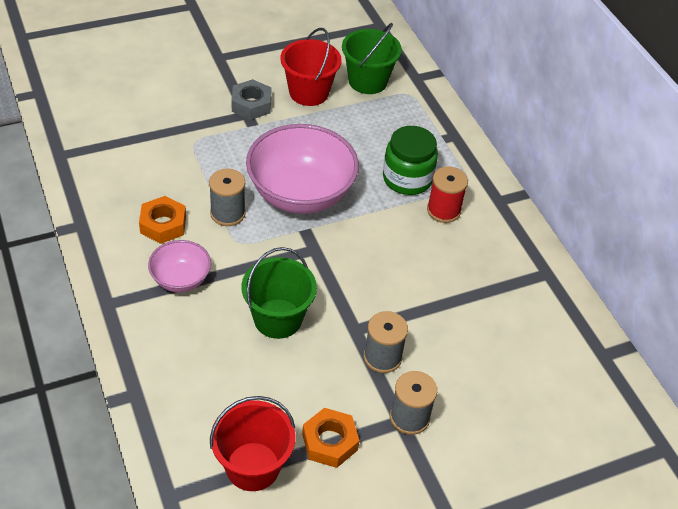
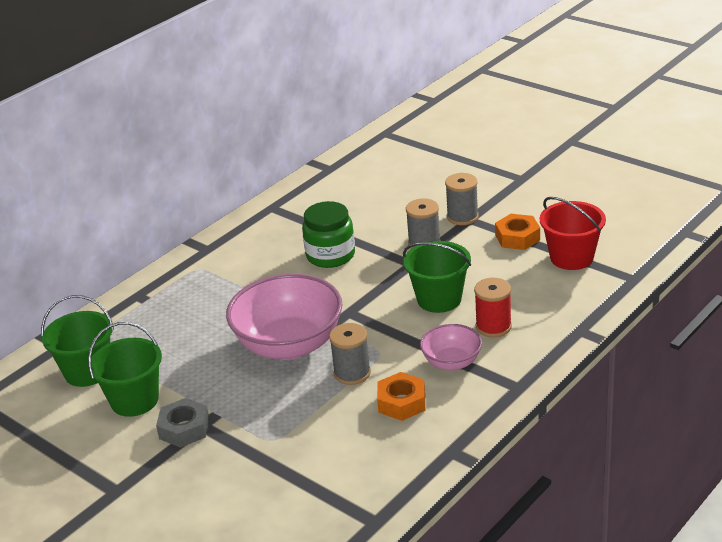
camera: 110 degrees left, 15 degrees down
red bucket [280,28,342,106] -> green bucket [88,322,162,417]
green jar [383,126,438,195] -> green jar moved to [302,201,355,268]
red spool [427,166,468,223] -> red spool moved to [474,278,512,337]

